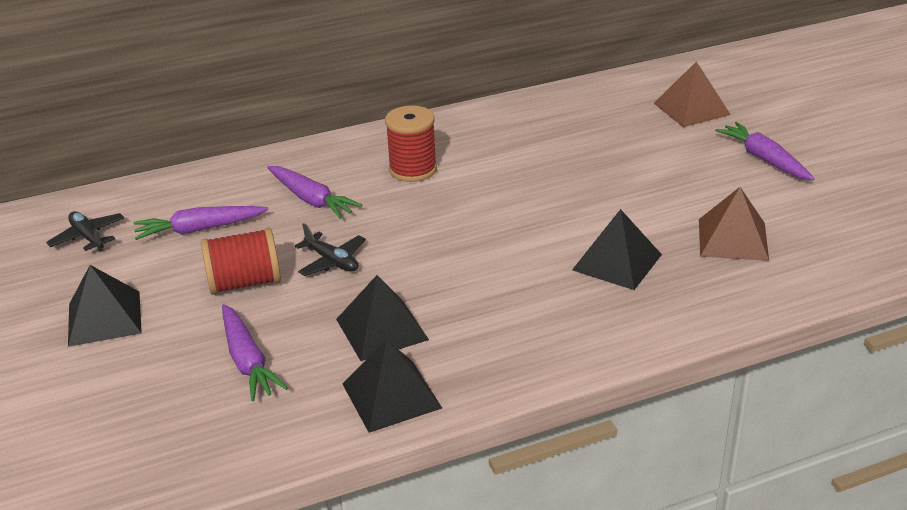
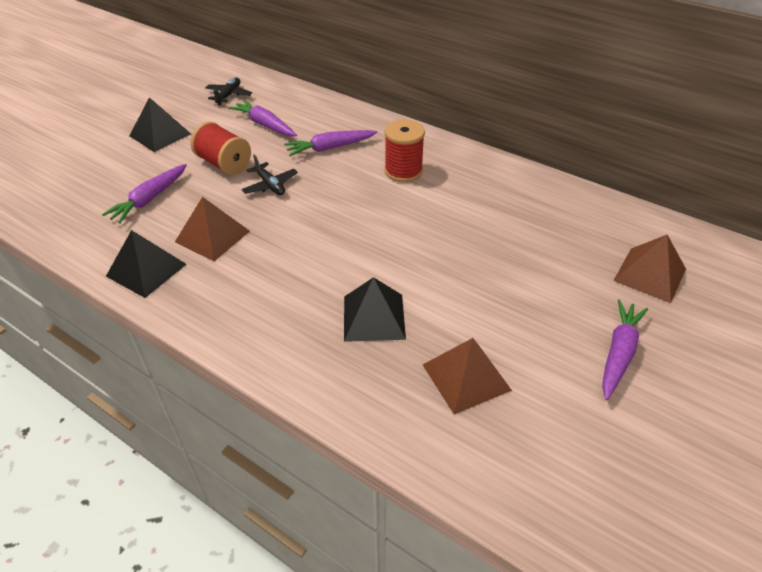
camera: 55 degrees right, 10 degrees up
purple carrot [267,166,362,219] -> purple carrot turned 60 degrees clockwise [284,130,377,156]
black plane [295,223,366,276] -> black plane turned 45 degrees counterclockwise [242,154,298,195]
black pyramid [336,275,429,361] -> brown pyramid [175,197,250,261]

